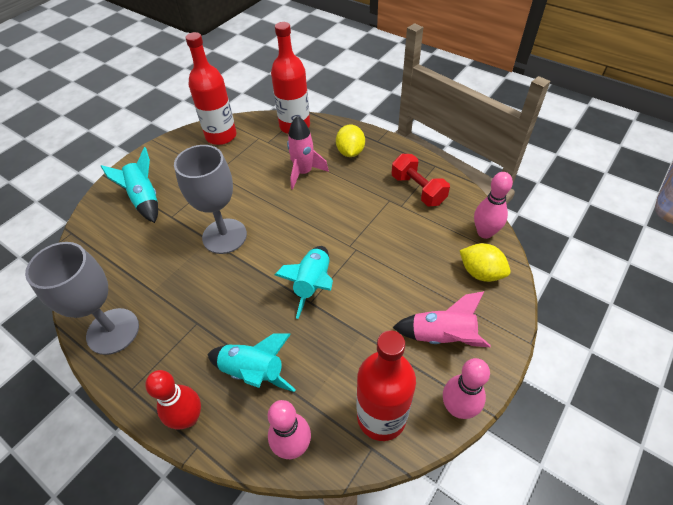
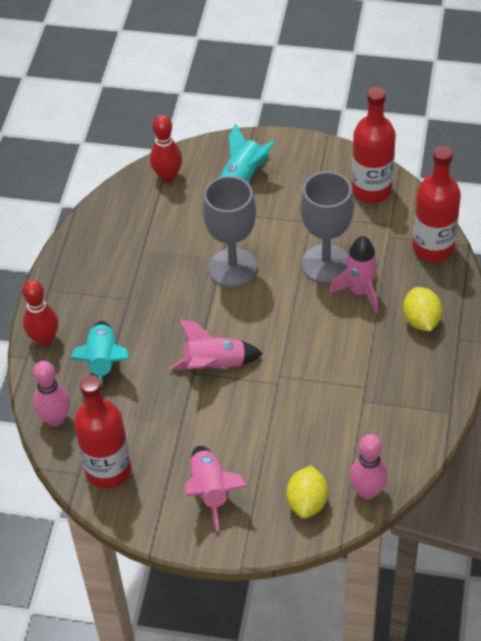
camera: 65 degrees right, 0 degrees up
grey goblet [25,242,139,355] -> grey goblet moved to [300,171,354,283]
turquoise rocket [275,246,333,319] -> pink rocket [169,319,263,370]
yellow lemon [336,124,365,157] -> yellow lemon turned 75 degrees counterclockwise [403,287,442,332]
red dumbbell [392,154,450,206] -> none
pink bowling pin [443,358,490,419] -> none
none -> red bowling pin [150,115,182,182]

